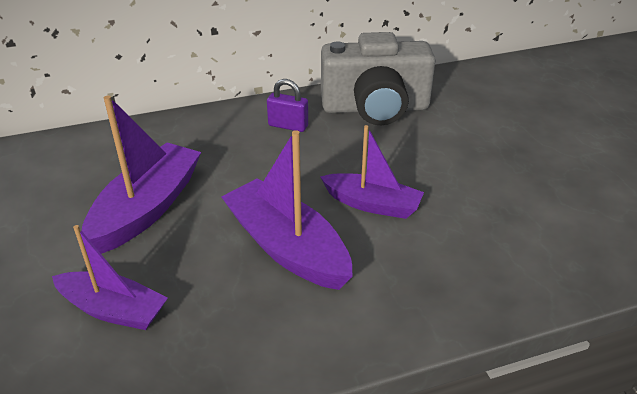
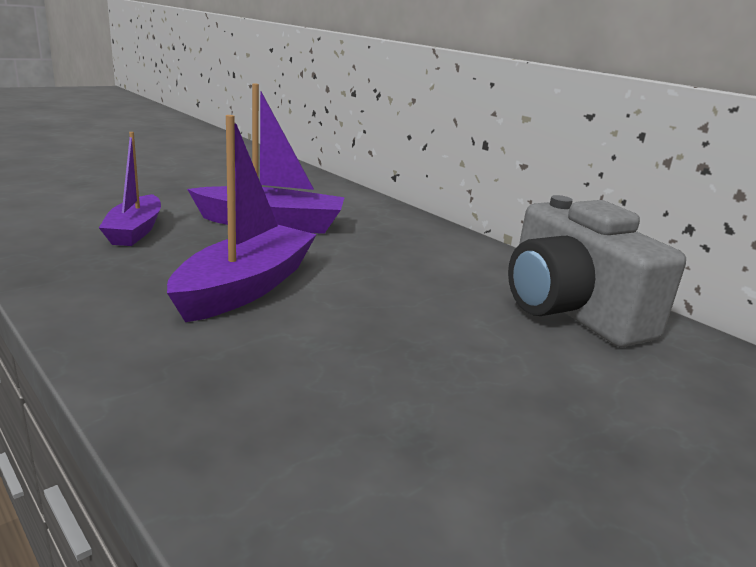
camera: 65 degrees right, 15 degrees down
purple padlock [267,79,308,132] -> none
purple boat [320,125,424,219] -> none

